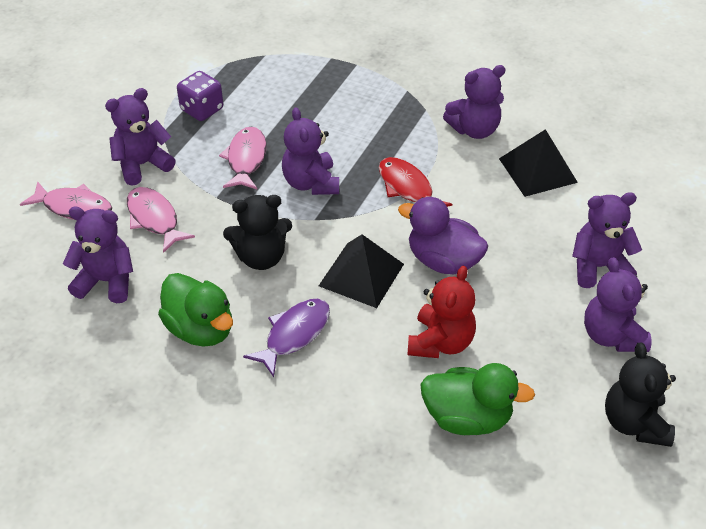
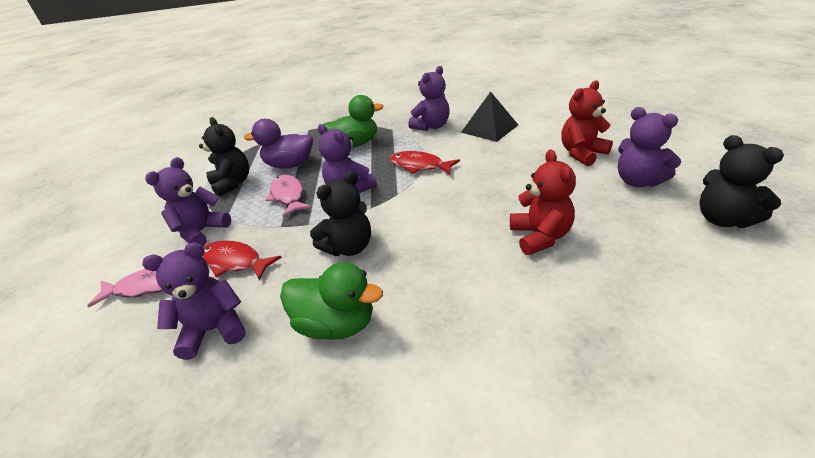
camera: 25 degrees left, 10 degrees down
pink fish [127,187,195,253] -> red fish [202,241,282,281]
purple dice [177,71,223,121] -> black teddy bear [199,117,249,197]
purple fish [243,299,330,377] -> none
black pyramid [319,234,404,308] -> none
purple duck [398,197,488,274] -> purple duck moved to [244,119,313,169]
green duck [420,363,535,435] -> green duck moved to [323,95,383,148]
purple teddy bear [572,192,642,288] -> red teddy bear [561,80,613,166]

